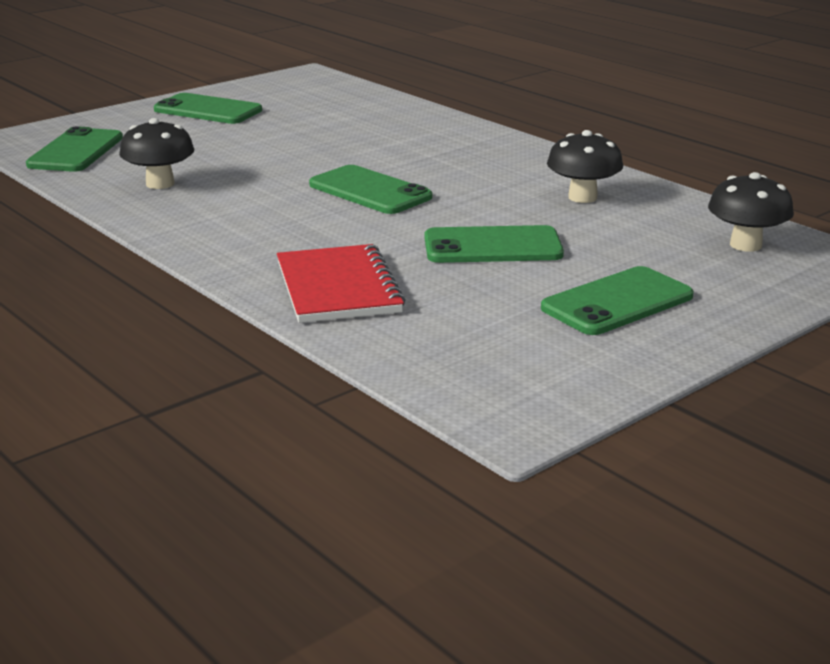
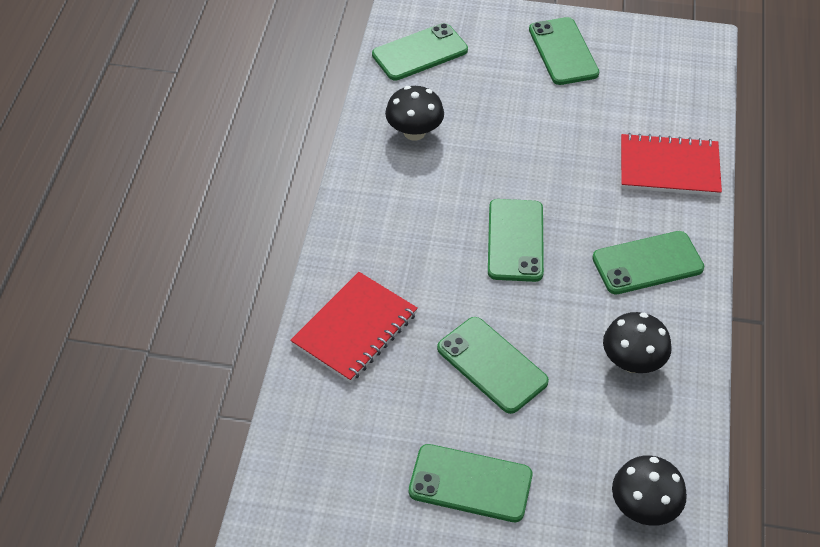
camera: 50 degrees right, 25 degrees up
none -> green phone [592,231,704,294]
none -> red notebook [621,133,722,196]

